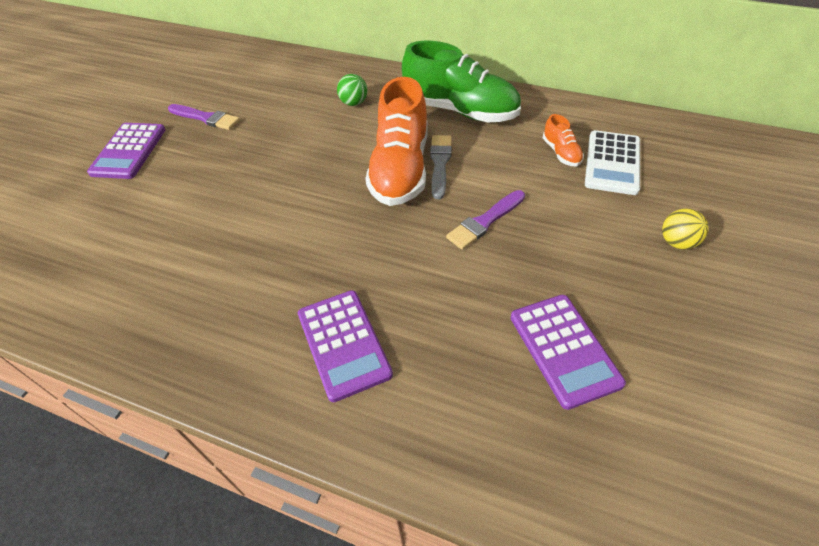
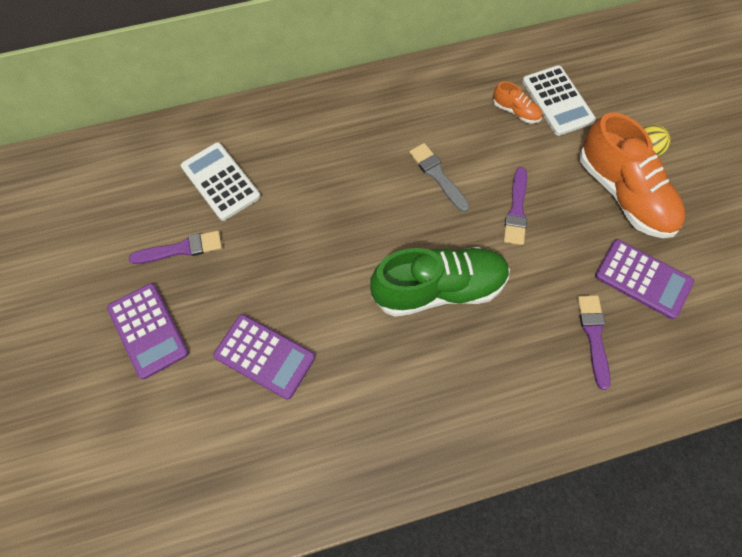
camera: 40 degrees left, 15 degrees up
purple calculator [298,290,393,402] -> purple calculator moved to [213,314,315,399]
green ball [337,74,367,106] -> none
orange shoe [365,77,428,206] -> orange shoe moved to [580,112,686,238]
green shoe [402,41,521,122] -> green shoe moved to [370,247,510,317]
none -> white calculator [181,142,261,221]
none -> purple brush [577,295,611,390]

